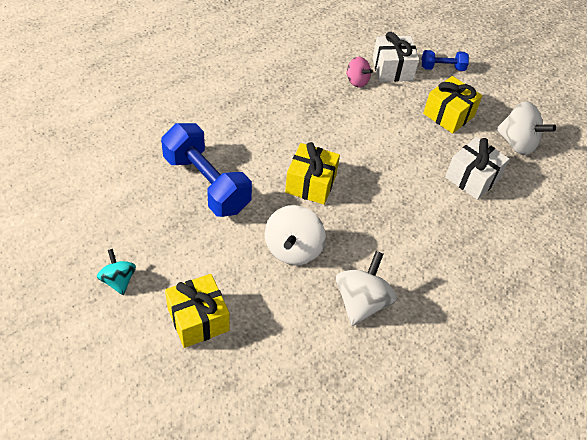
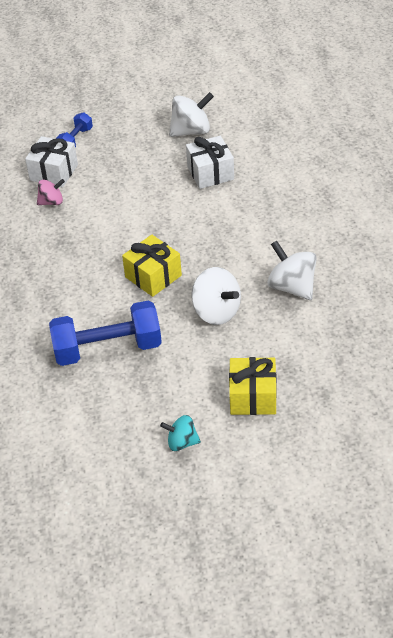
camera: 55 degrees left, 5 degrees down
yellow gift [423,76,483,134] -> none

